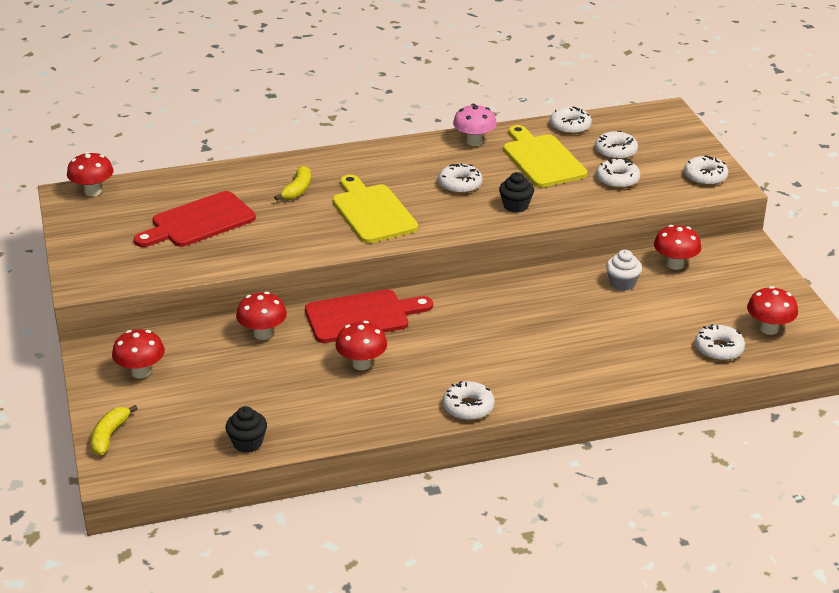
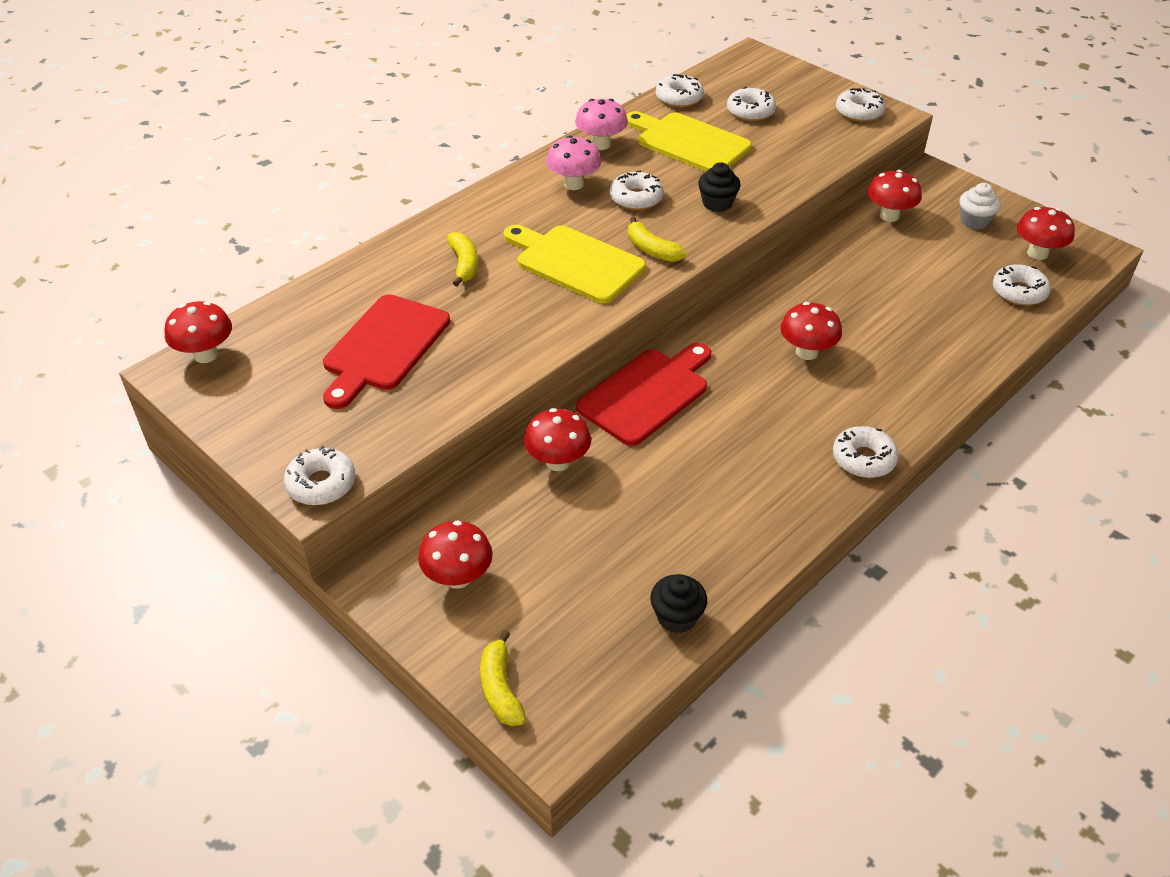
camera: 30 degrees left, 10 degrees up
red mushroom [335,321,387,370] -> red mushroom moved to [780,302,842,360]
white donut [596,157,640,189] -> white donut moved to [284,446,355,505]
white cupcake [606,250,642,291] -> white cupcake moved to [959,183,1001,229]
none -> pink mushroom [546,136,601,190]
none -> yellow banana [628,217,687,262]

